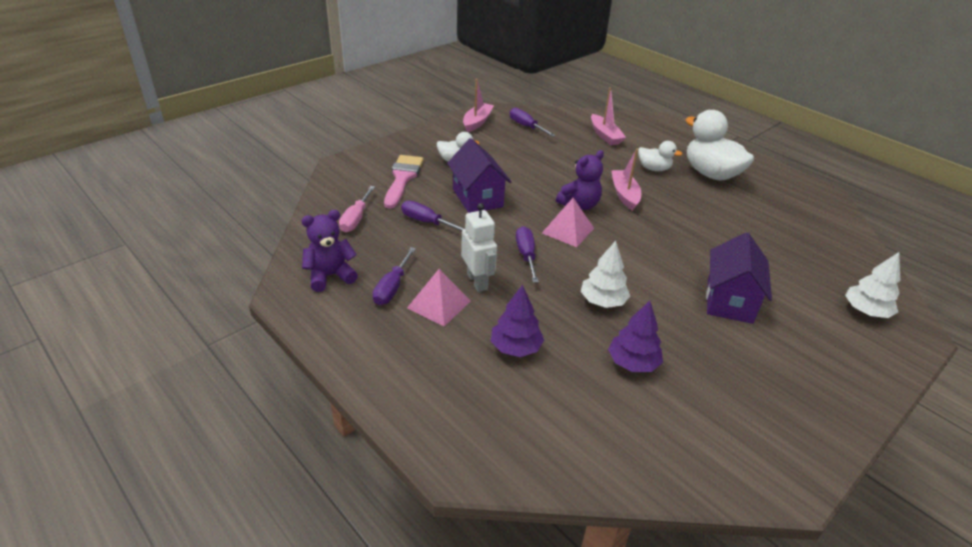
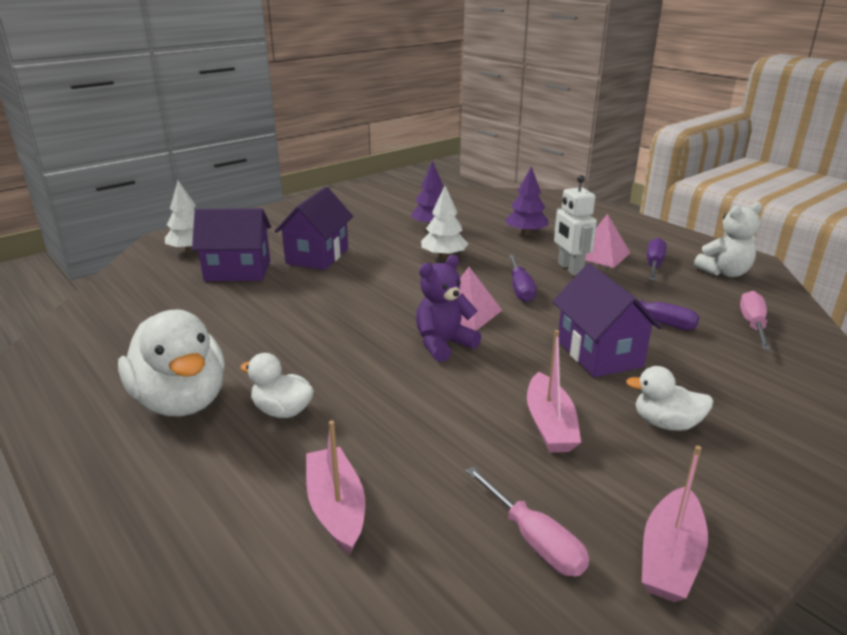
camera: 175 degrees left, 10 degrees down
purple teddy bear [302,210,358,292] -> white teddy bear [694,202,762,277]
pink brush [384,155,424,209] -> none
purple screwdriver [510,108,556,137] -> pink screwdriver [466,467,589,576]
pink boat [611,149,641,211] -> pink boat moved to [527,330,581,453]
none -> purple house [192,208,271,281]

